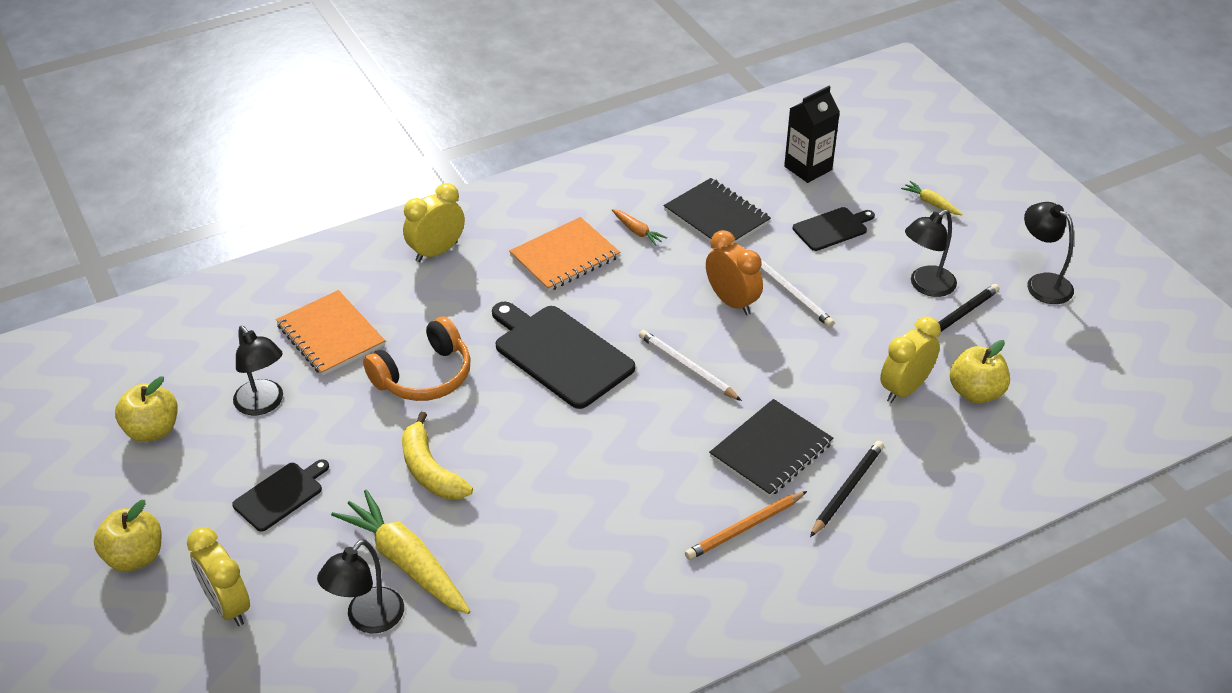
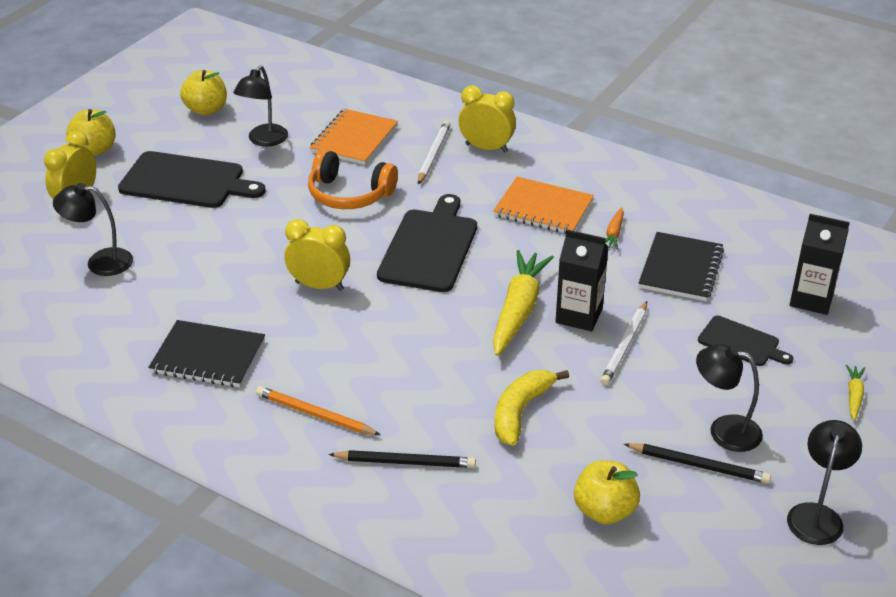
camera: 60 degrees right, 5 degrees down
black cutting board [232,459,329,532] -> black cutting board [118,151,266,208], size x1.78
yellow carrot [331,490,471,614] -> yellow carrot moved to [493,250,554,356]
yellow banana [402,412,473,500] -> yellow banana moved to [495,370,569,446]
white pencil [639,330,742,401] -> white pencil moved to [418,121,450,184]
orange clock [706,230,763,315] -> black carton [555,230,609,332]
black notebook [709,399,833,497] -> black notebook moved to [148,320,265,387]
yellow clock [880,316,941,403] -> yellow clock moved to [284,219,350,291]

